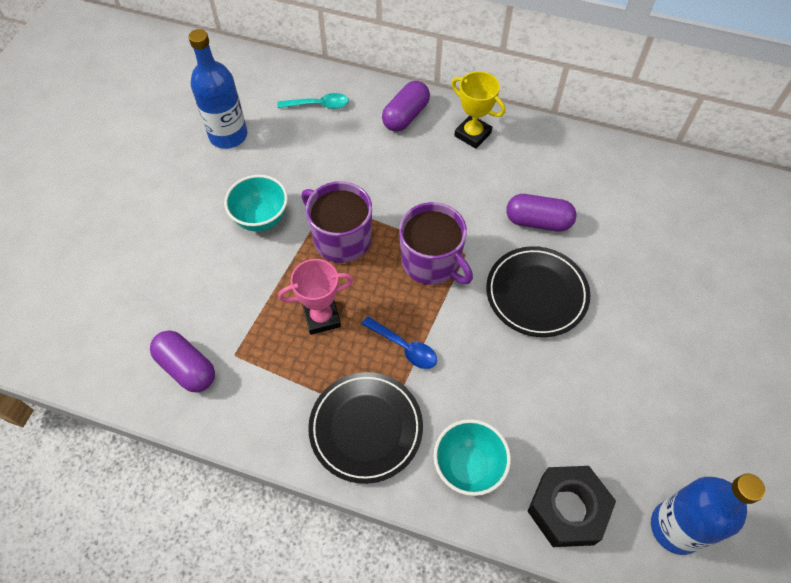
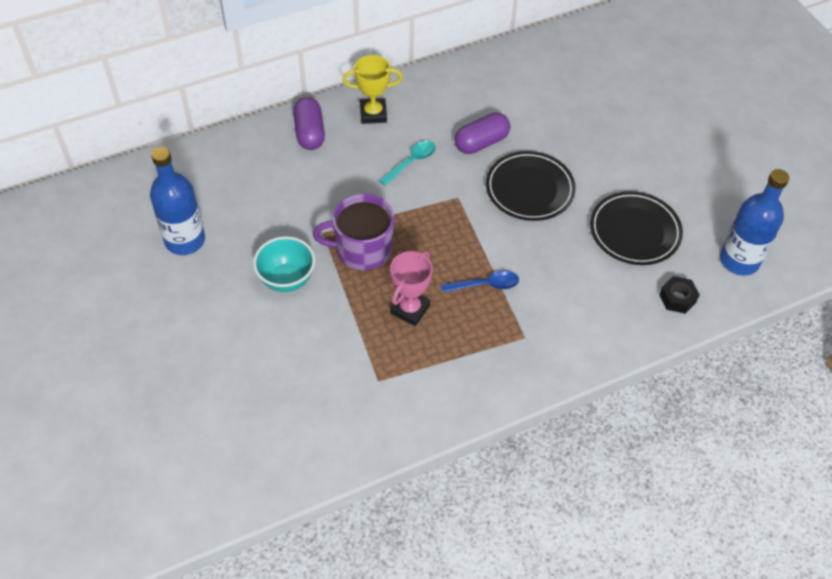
camera: 45 degrees left, 5 degrees down
purple capsule [150,330,215,392] -> none
turquoise spoon [277,93,349,109] -> turquoise spoon moved to [379,141,436,186]
black plate [308,372,423,484] -> black plate moved to [590,191,683,265]
purple mug [399,202,473,285] -> none
turquoise bowl [433,419,511,496] -> none
black nut [528,466,616,547] -> black nut [659,276,700,314], size x0.57

